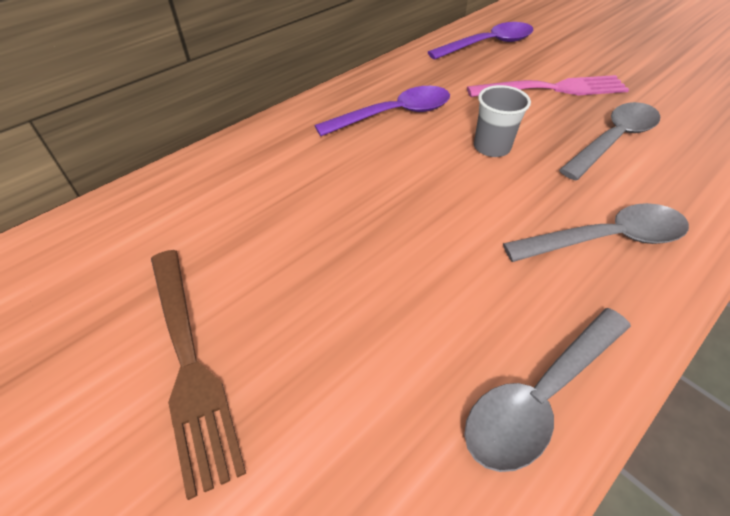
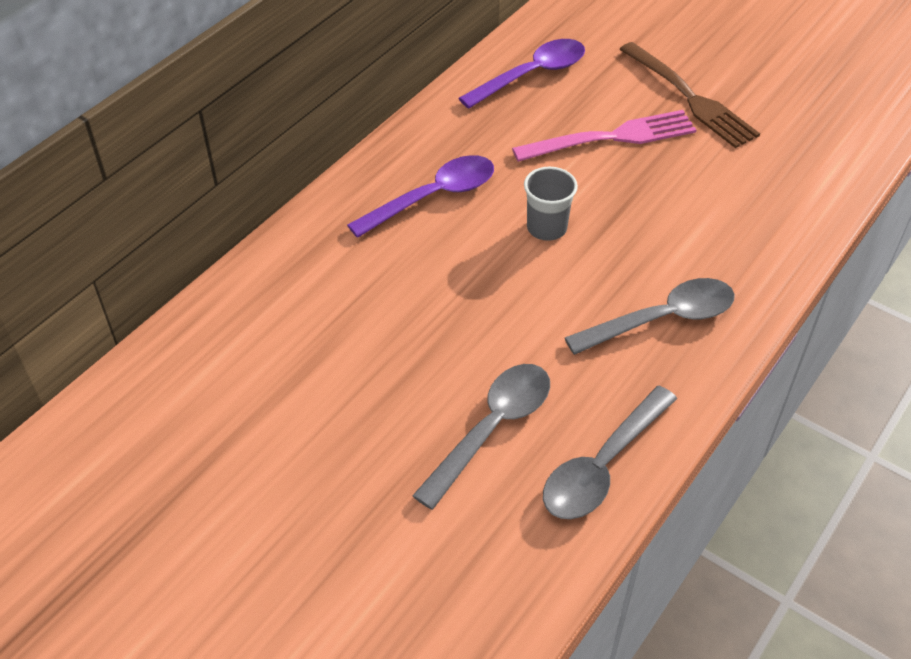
camera: 10 degrees left, 0 degrees up
brown fork [151,250,246,500] -> brown fork moved to [619,42,760,148]
grey spoon [559,102,660,180] -> grey spoon moved to [412,364,550,510]

